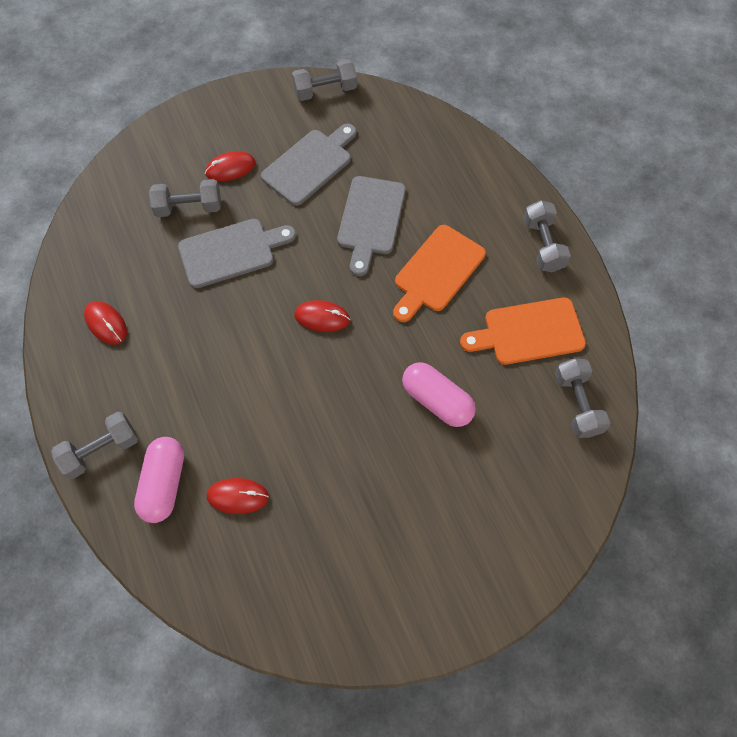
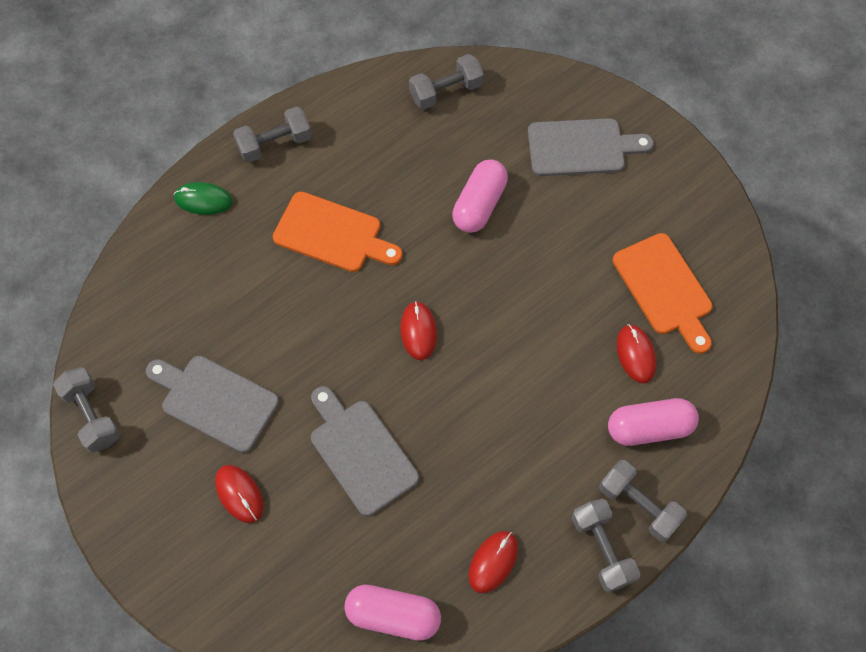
camera: 105 degrees left, 0 degrees up
grey dumbbell [149,179,221,217] -> grey dumbbell moved to [572,498,640,593]
grey cutting board [337,176,406,276] -> grey cutting board moved to [528,118,654,176]
orange cutting board [460,297,586,365] -> orange cutting board moved to [613,233,712,354]
none -> green mouse [173,182,233,215]
none -> pink capsule [344,585,441,641]

